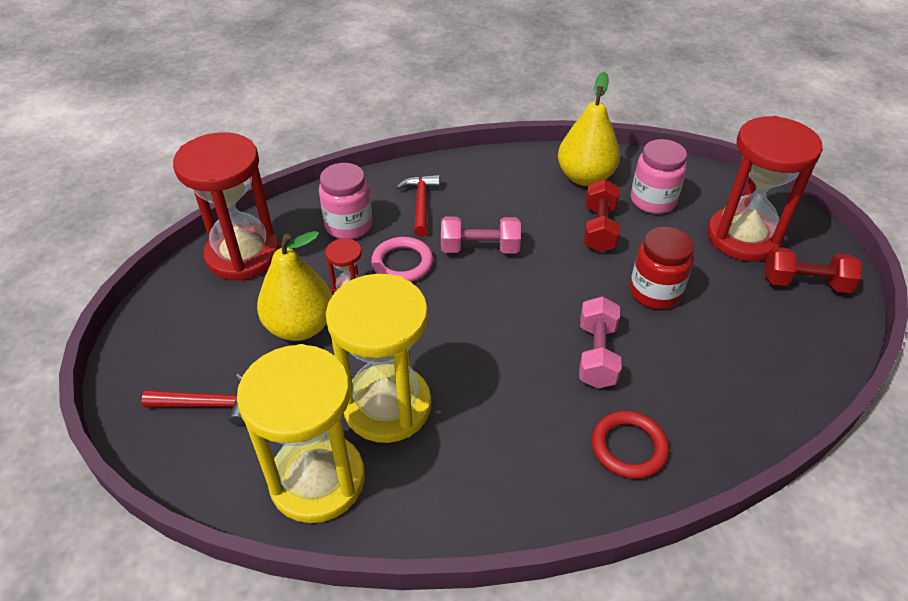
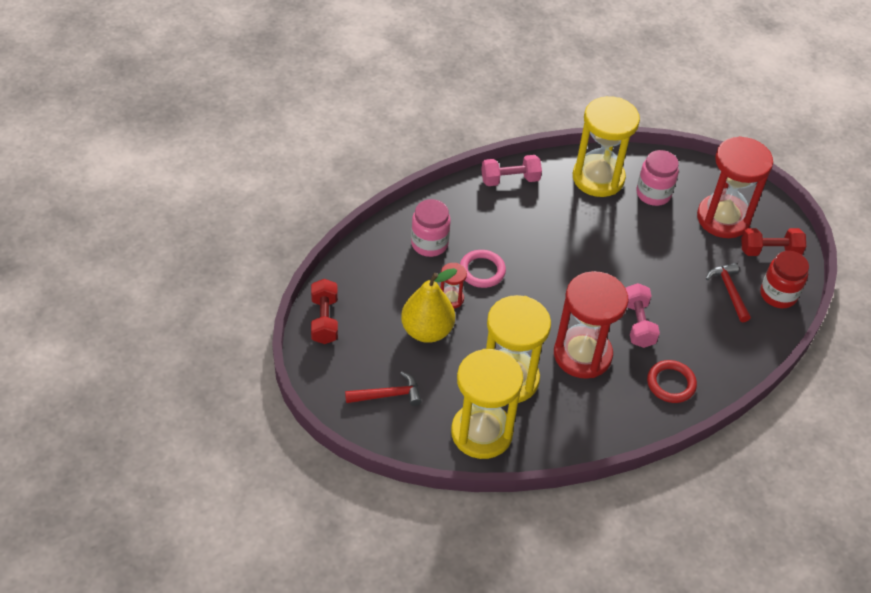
camera: 15 degrees left, 5 degrees up
red hourglass [173,132,280,281] -> red hourglass moved to [554,271,629,379]
red hammer [396,175,440,236] -> red hammer moved to [706,263,751,322]
pink dumbbell [441,217,521,254] -> pink dumbbell moved to [481,155,542,186]
yellow pear [558,71,620,186] -> yellow hourglass [573,96,640,197]
red dumbbell [584,179,620,252] -> red dumbbell moved to [311,279,338,344]
red jar [630,227,694,309] -> red jar moved to [760,251,809,308]

